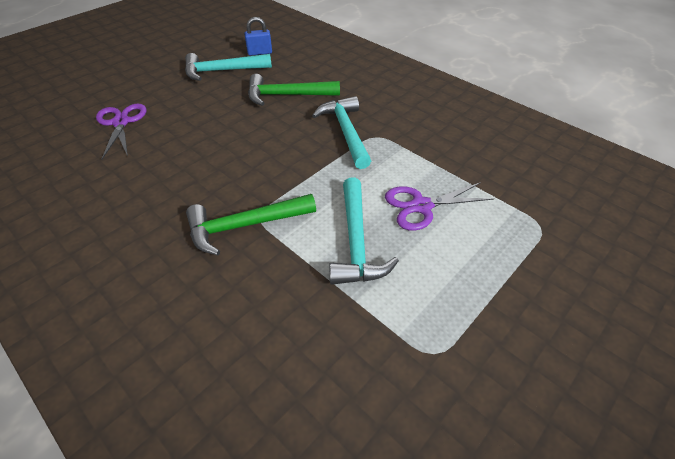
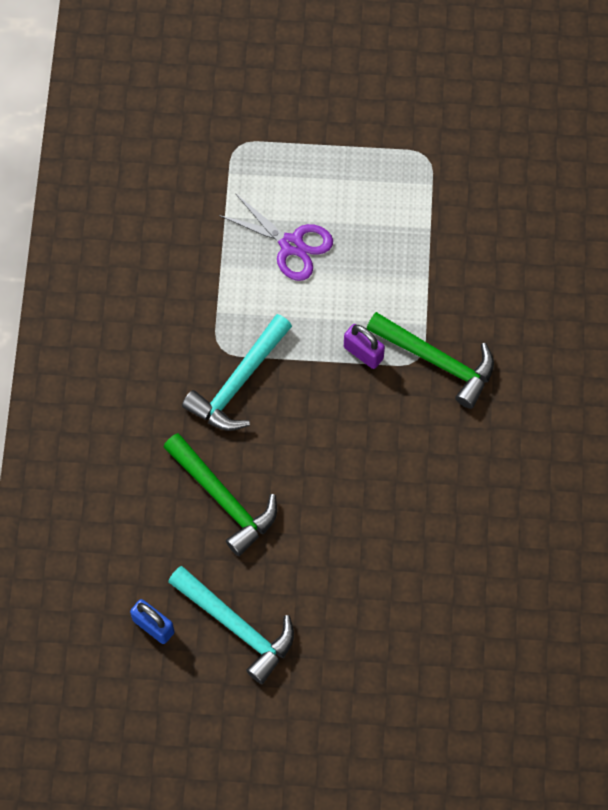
camera: 130 degrees left, 20 degrees up
purple scissors [96,104,147,159] -> none
turquoise hammer [329,178,399,285] -> none
none -> purple padlock [344,324,385,369]

